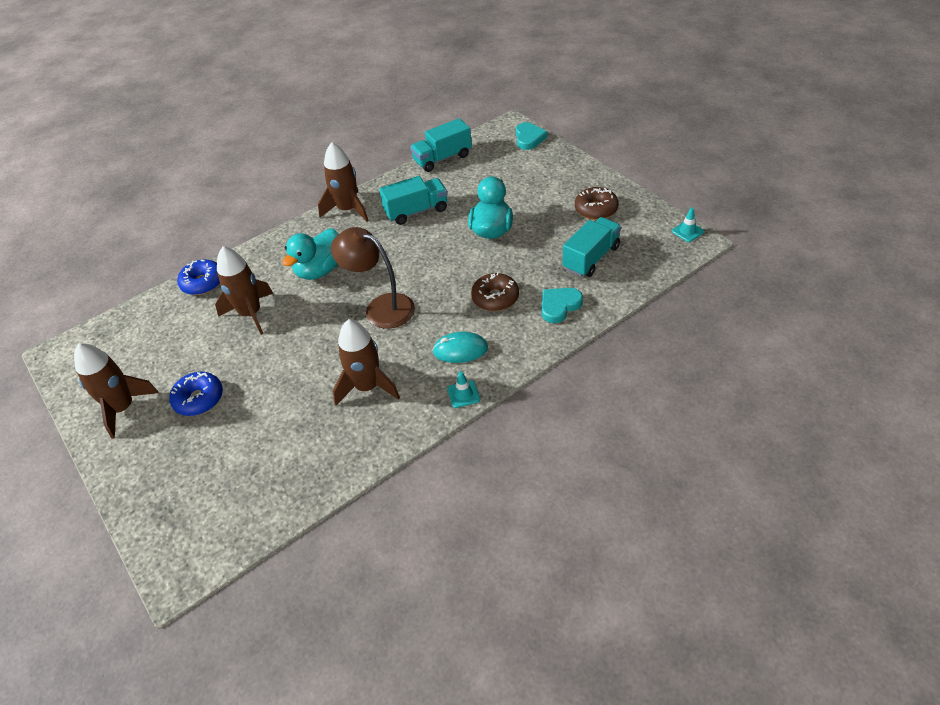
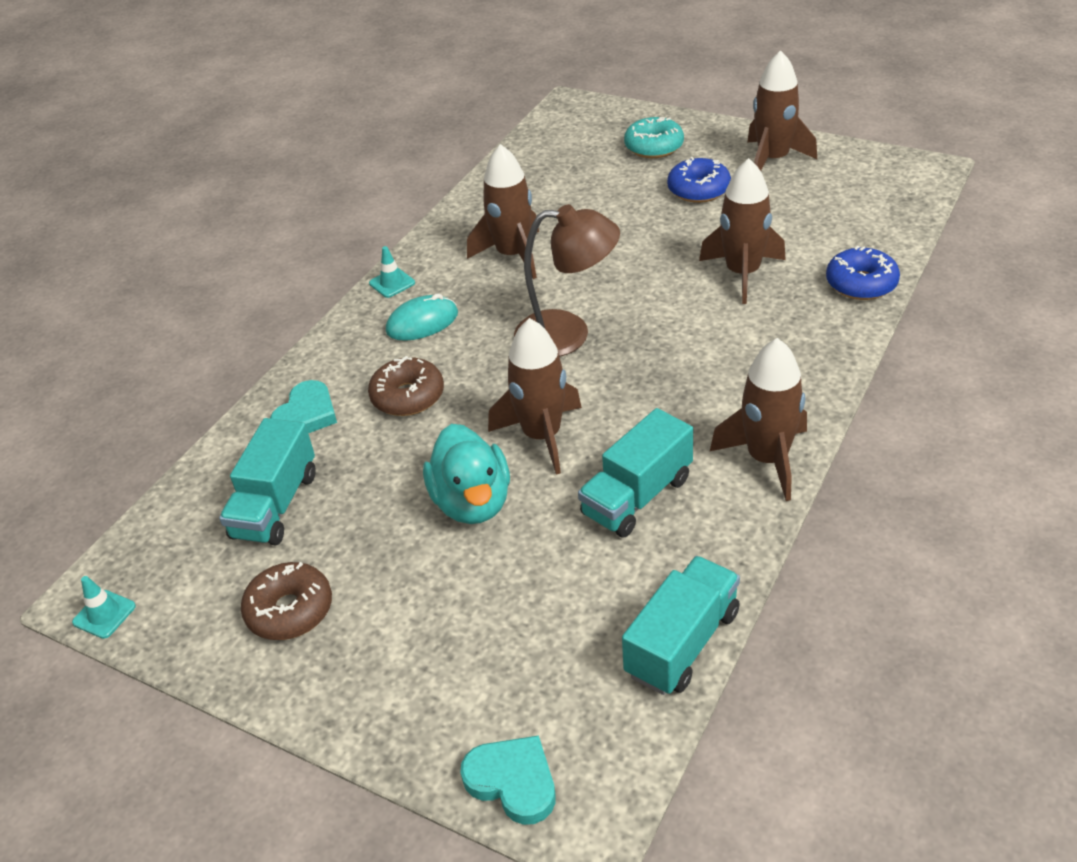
camera: 155 degrees right, 5 degrees down
turquoise duck [282,228,339,280] -> none
turquoise heart [516,122,548,150] -> turquoise heart turned 150 degrees clockwise [461,735,556,825]
none -> brown rocket [488,318,582,475]
none -> turquoise donut [624,117,684,158]

